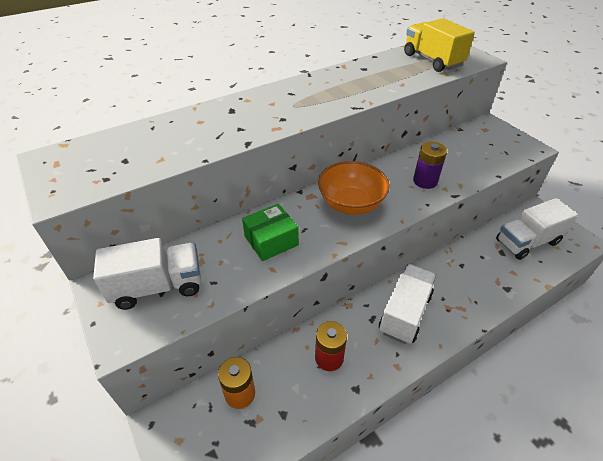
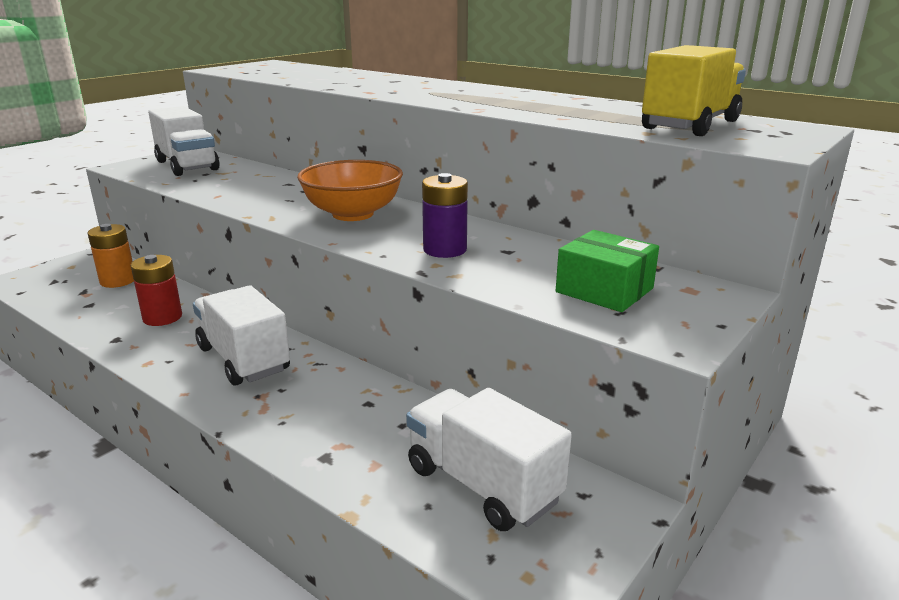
camera: 70 degrees right, 20 degrees down
green box [242,204,299,261] -> green box moved to [556,230,659,312]
white truck [379,264,436,344] -> white truck turned 135 degrees counterclockwise [193,285,290,386]

